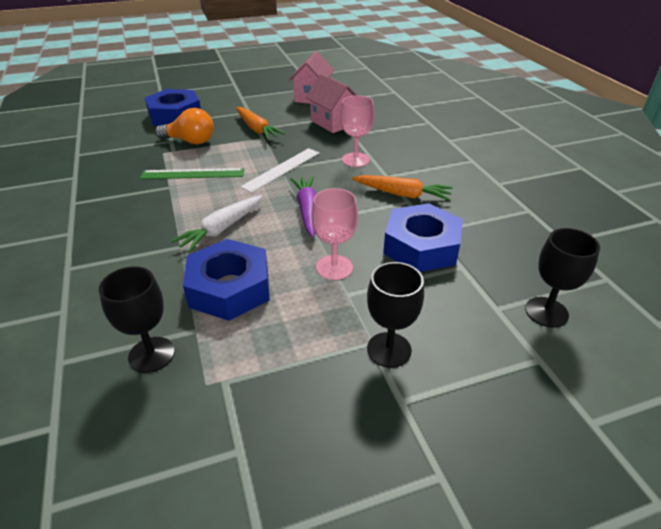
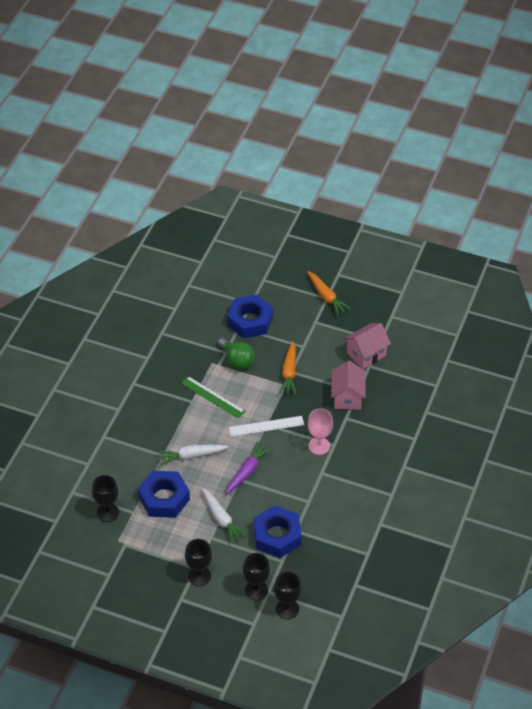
camera: 40 degrees right, 10 degrees up
orange light bulb [155,108,214,144] -> green light bulb [218,338,255,370]
pink goblet [312,188,358,280] -> white carrot [202,488,247,543]
orange carrot [352,175,453,201] -> orange carrot moved to [307,271,351,316]
none -> black goblet [243,553,270,601]

